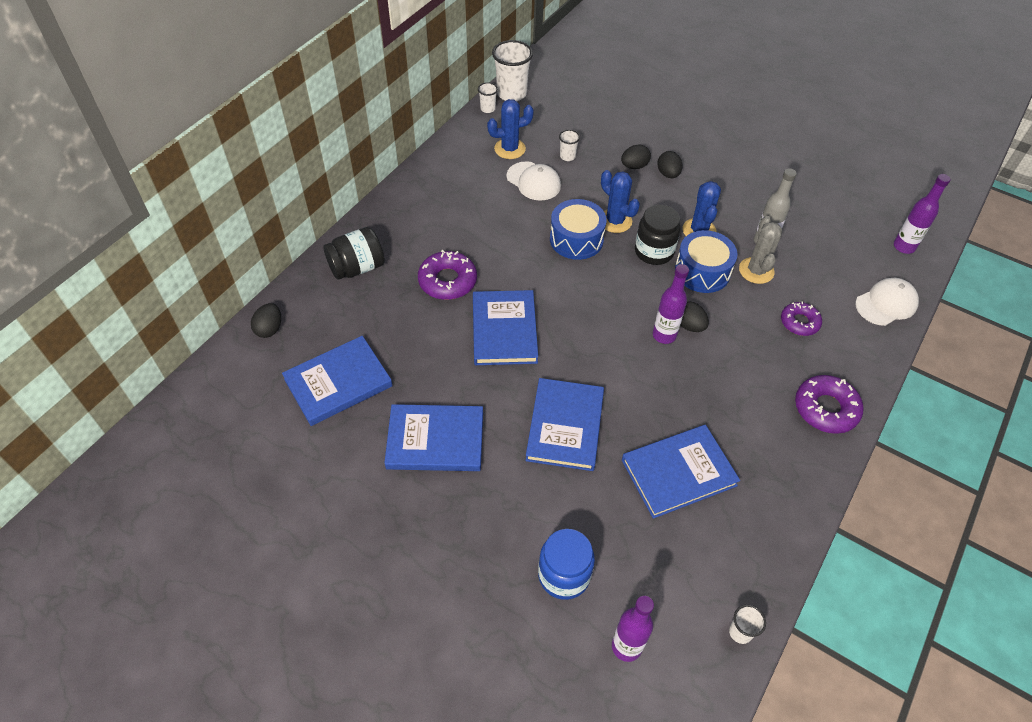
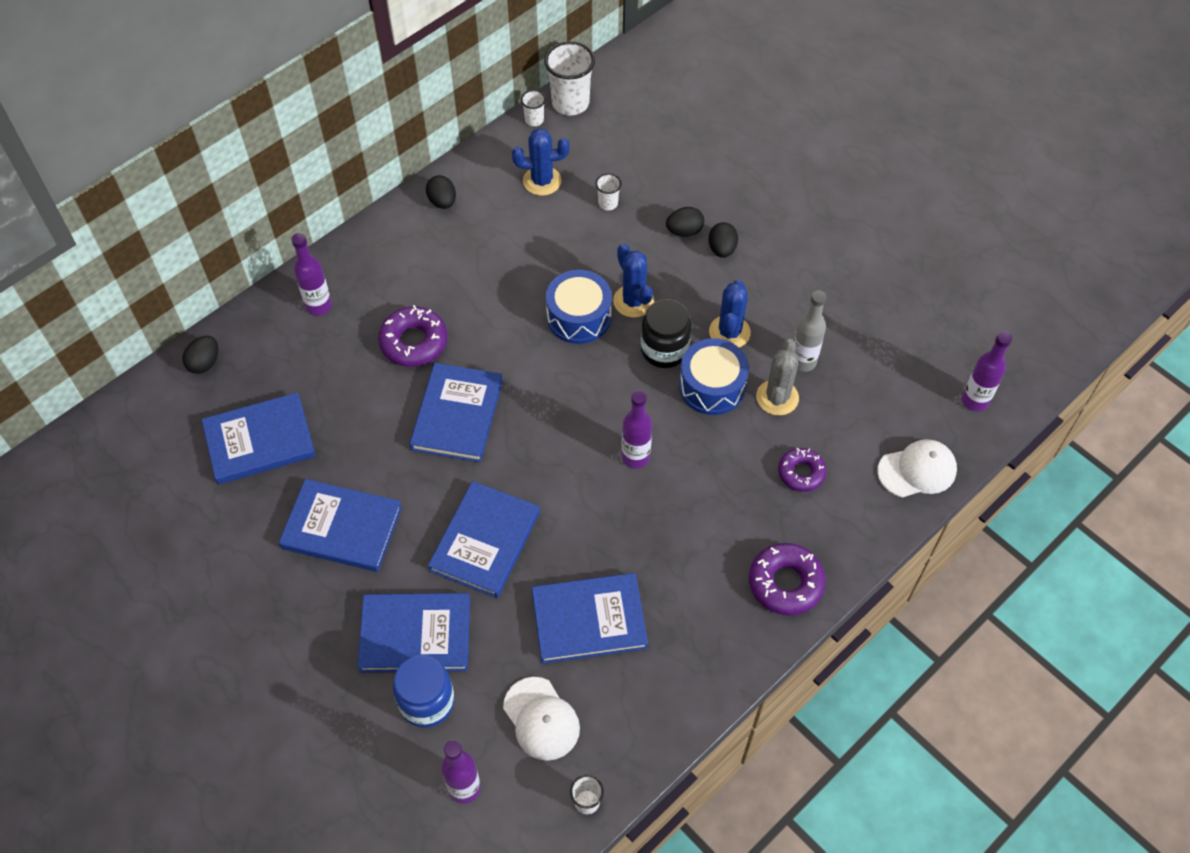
camera: 15 degrees right, 5 degrees up
black jar [323,227,385,280] -> purple bottle [291,233,332,316]
white cap [506,161,561,201] -> white cap moved to [503,677,580,761]
black egg [680,301,709,332] -> black egg moved to [426,175,456,209]
none -> blue book [358,593,470,673]

